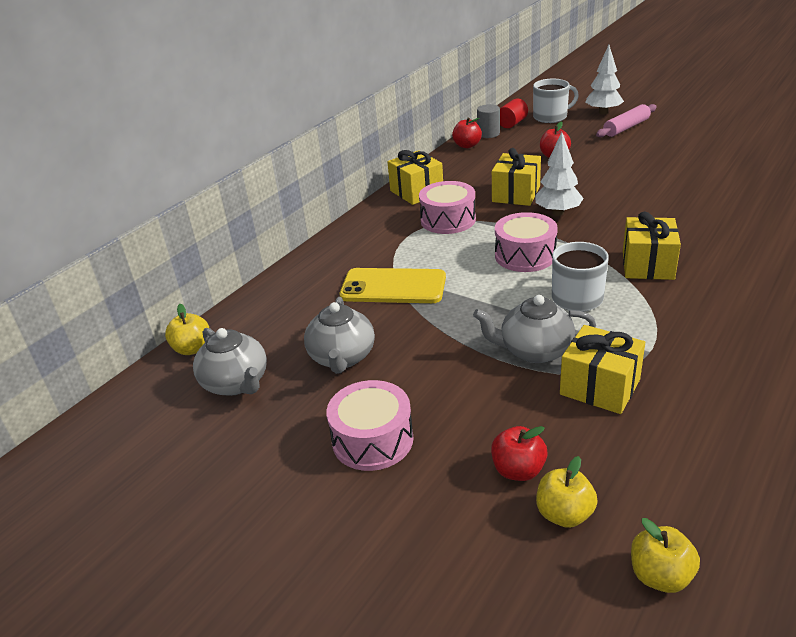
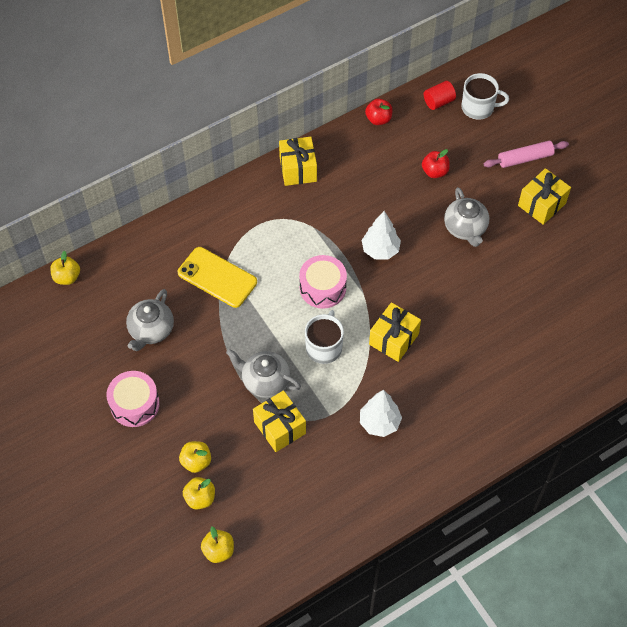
camera: 20 degrees right, 25 degrees up
grey teapot [193,328,267,396] -> grey teapot moved to [444,187,489,247]
pink drum [419,181,476,234] -> none
grey cylinder [477,104,500,138] -> none
red apple [491,426,548,481] -> yellow apple [179,441,211,473]
yellow gift [492,148,541,206] -> yellow gift moved to [518,168,571,225]
white tree [585,45,624,115] -> white tree moved to [360,390,402,437]

